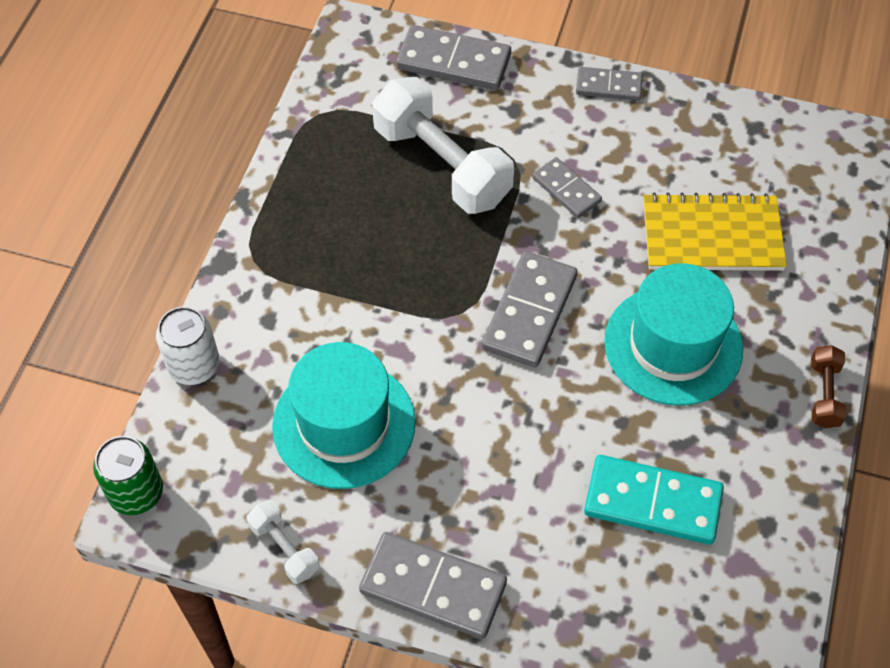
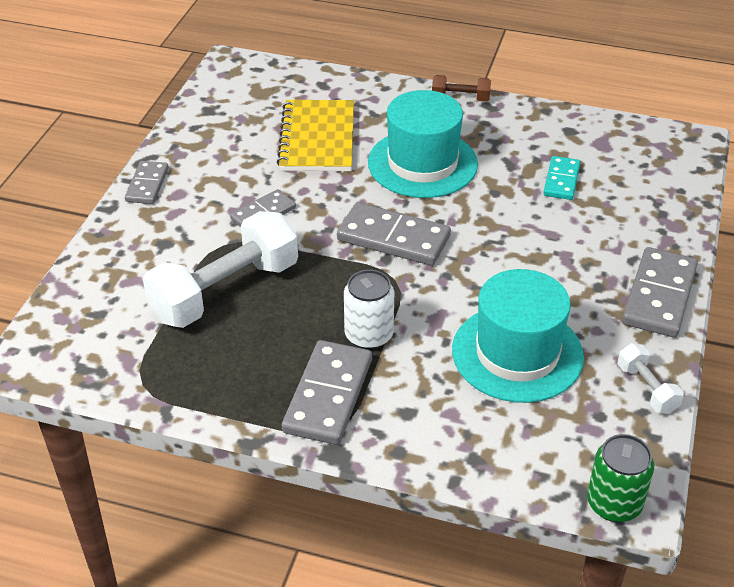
camera: 90 degrees left, 15 degrees down
white can [156,307,220,385] -> white can moved to [344,270,394,349]
white dumbbell [247,500,319,584] -> white dumbbell turned 75 degrees counterclockwise [618,343,684,414]
grey domino [396,25,511,90] -> grey domino moved to [282,340,372,445]
turquoise domino [584,455,724,545] -> turquoise domino [543,156,580,200], size x0.60

